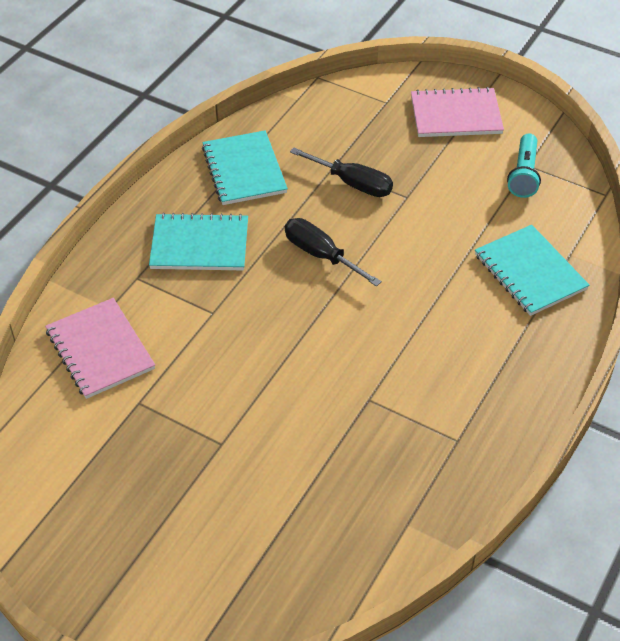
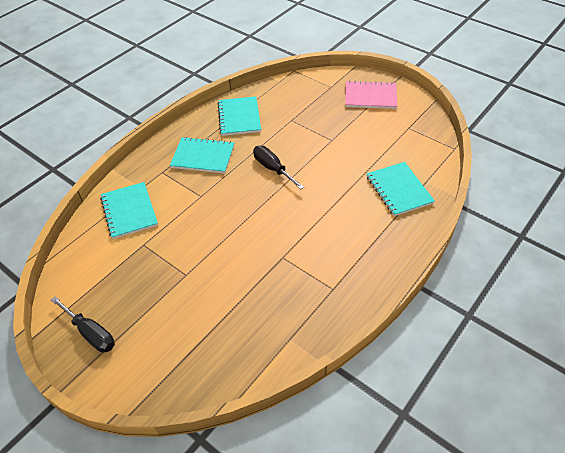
camera: 10 degrees right, 0 degrees up
pink notebook [45,298,155,399] -> turquoise notebook [100,182,158,239]
black screwdriver [290,147,393,197] -> black screwdriver moved to [51,296,115,353]
turquoise flashlight [507,133,541,198] -> none

